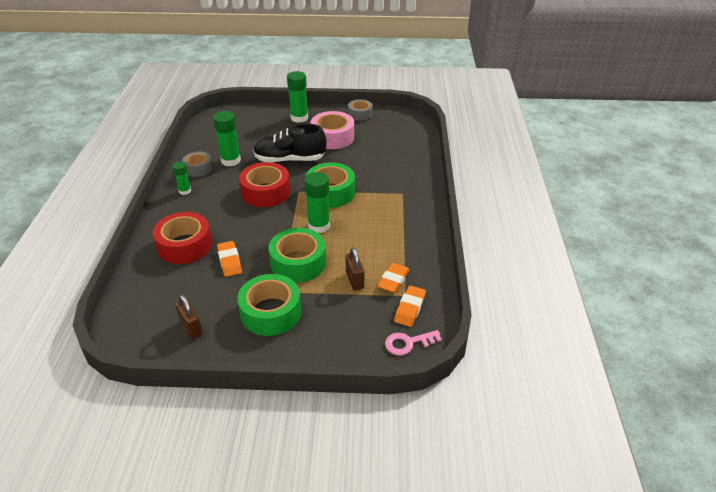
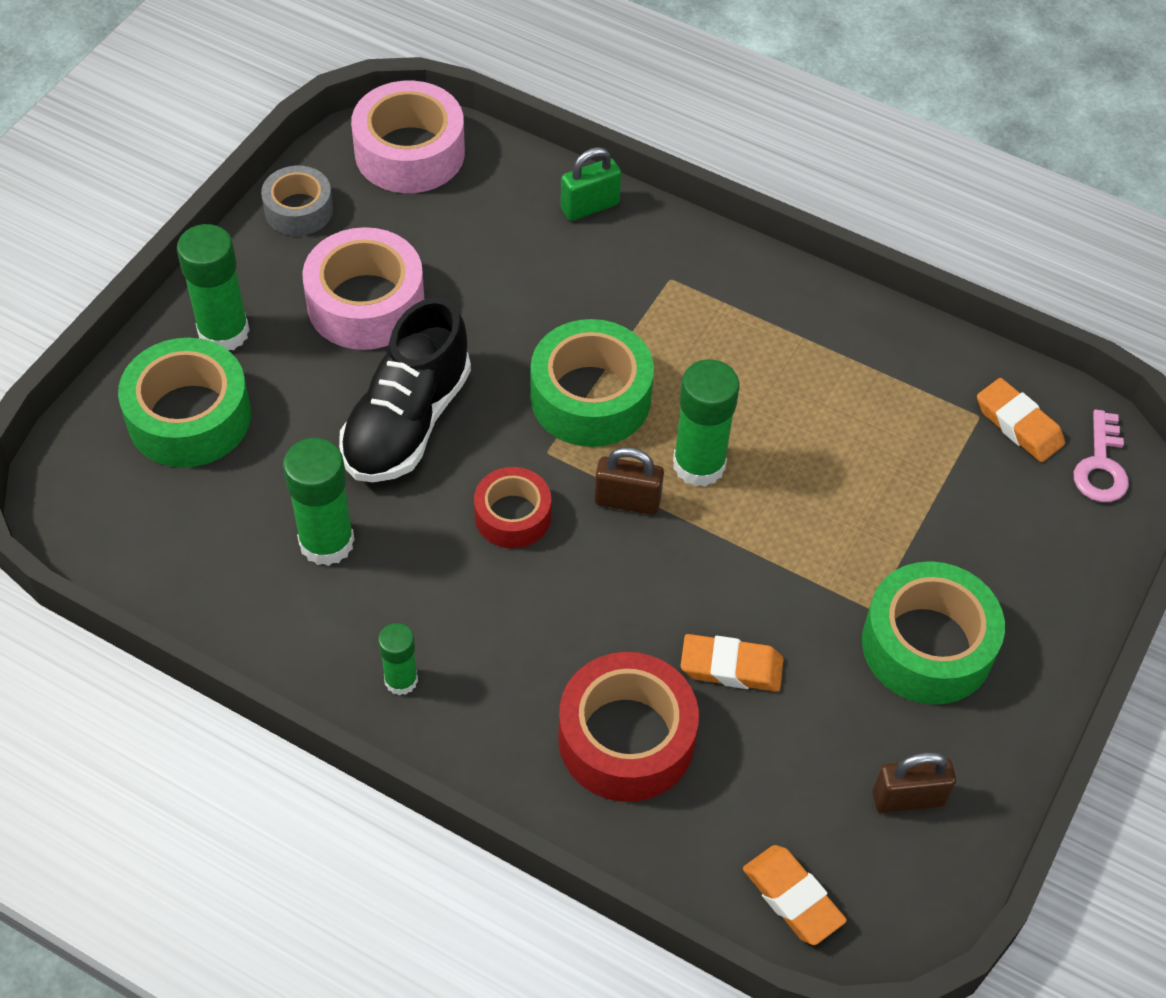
camera: 65 degrees left, 15 degrees up
grey tape [182,151,213,177] -> none
red tape [239,162,290,207] -> red tape [474,467,551,548], size x0.60
green tape [268,228,326,282] -> green tape moved to [118,338,251,468]
brown padlock [346,247,364,290] -> brown padlock moved to [594,447,664,515]
orange eraser [377,263,410,293] -> orange eraser moved to [743,845,847,945]
none -> pink tape [351,81,465,193]
none -> green padlock [561,147,621,221]

